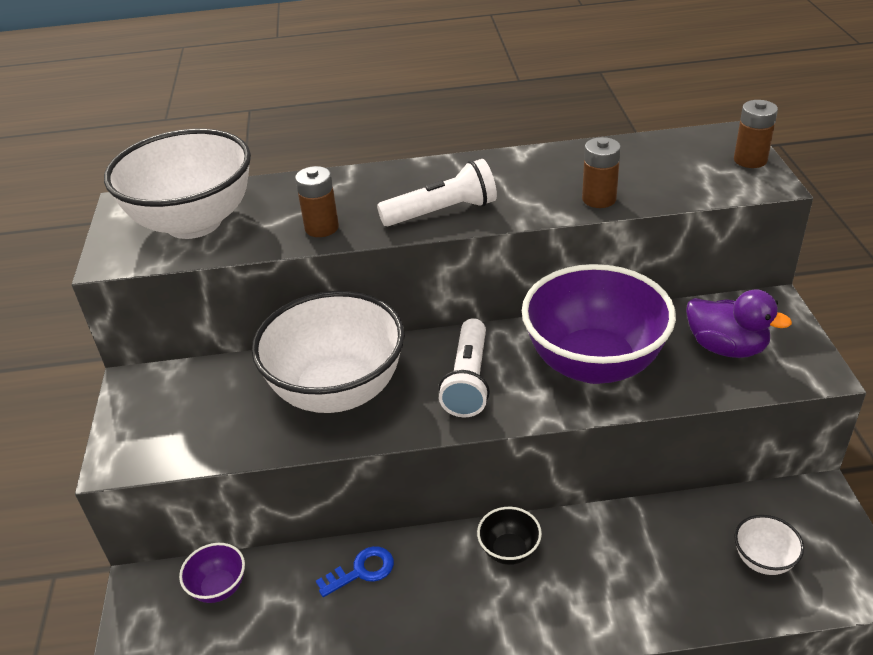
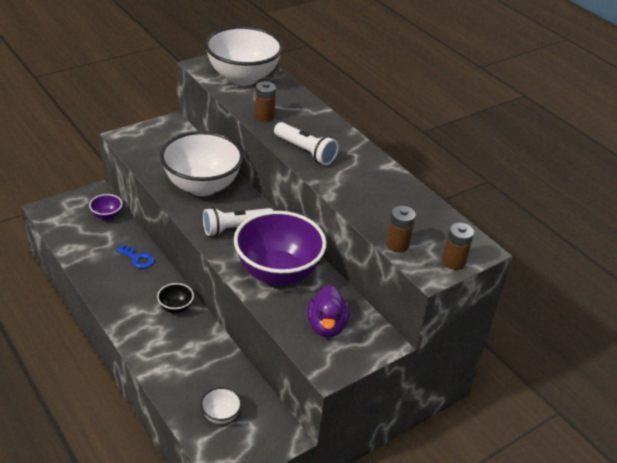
camera: 55 degrees right, 0 degrees up
brown battery [582,137,621,208] -> brown battery moved to [386,206,416,253]

